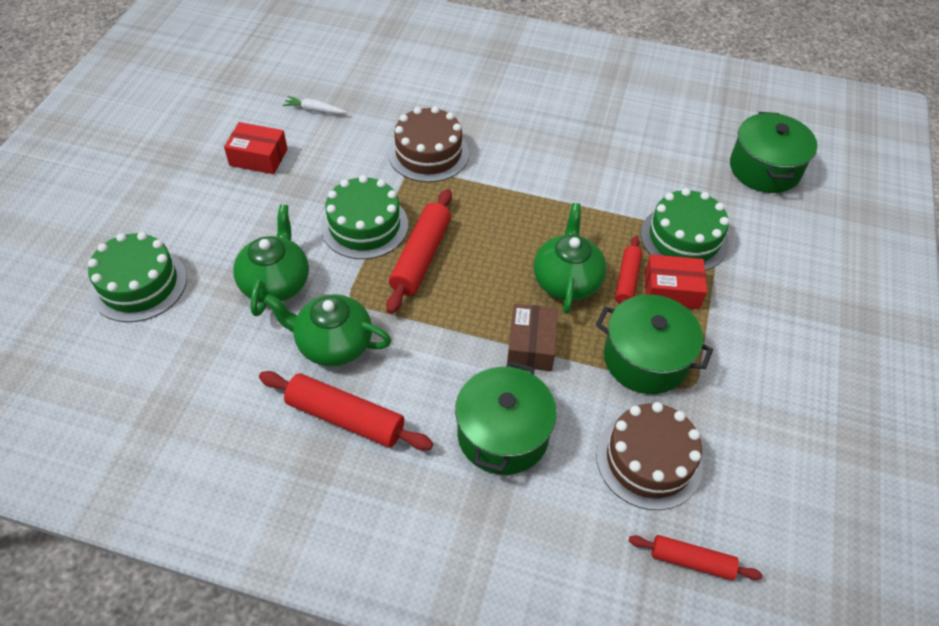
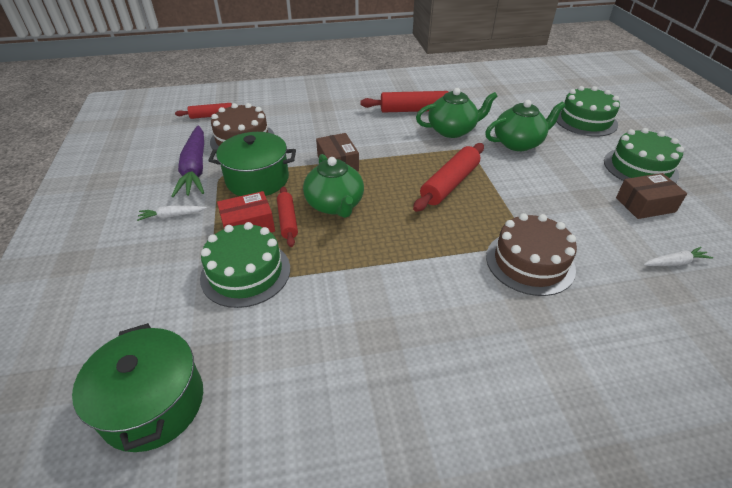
camera: 155 degrees right, 10 degrees down
red box [224,122,287,174] -> brown box [616,173,687,219]
green teapot [233,204,309,316] -> green teapot turned 90 degrees counterclockwise [485,100,566,151]
green cake [321,175,408,259] -> green cake moved to [604,128,684,183]
red rolling pin [386,189,452,314] -> red rolling pin turned 45 degrees clockwise [413,143,484,212]
green pot [455,361,557,475] -> none
none -> white carrot [137,205,207,221]
none -> purple carrot [171,125,204,197]

